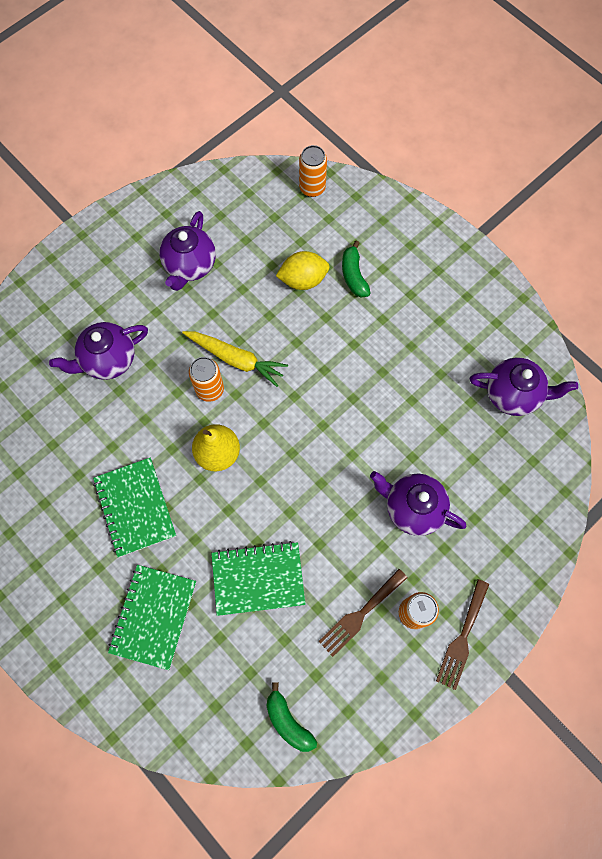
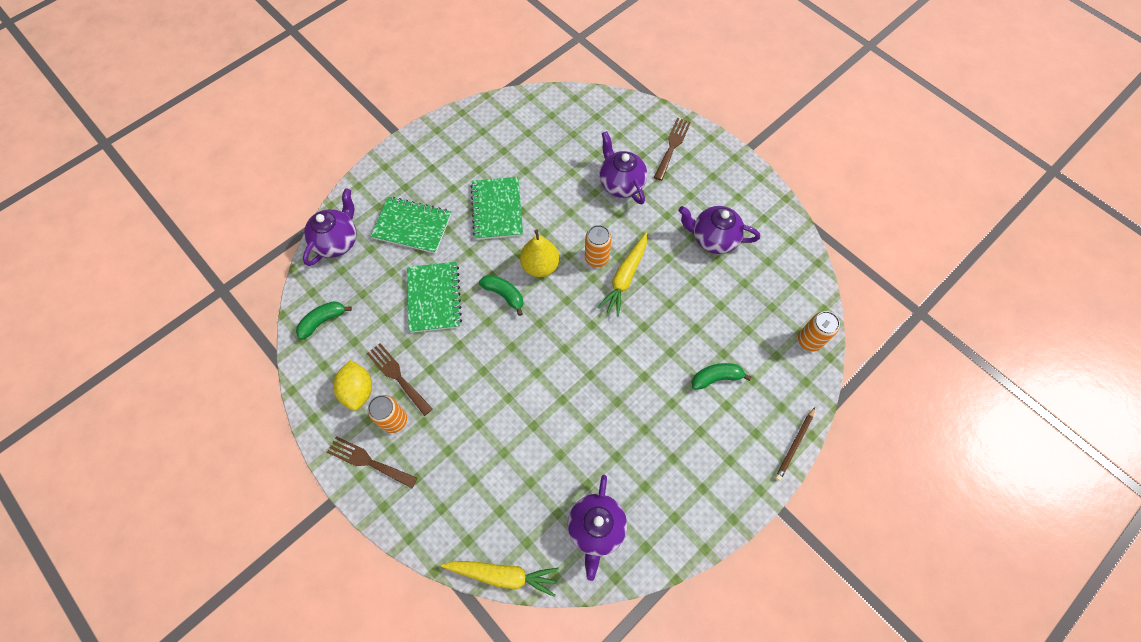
camera: 90 degrees right, 5 degrees down
green notebook [93,458,176,557] -> green notebook turned 75 degrees counterclockwise [470,177,523,240]
yellow lemon [276,251,329,290] -> yellow lemon moved to [333,360,372,411]
purple teapot [370,471,466,536] -> purple teapot moved to [303,188,356,266]
none -> yellow carrot [441,561,559,597]
none -> green banana [479,275,523,316]
none -> brown fork [654,118,691,181]
none -> brown pencil [775,407,815,481]

